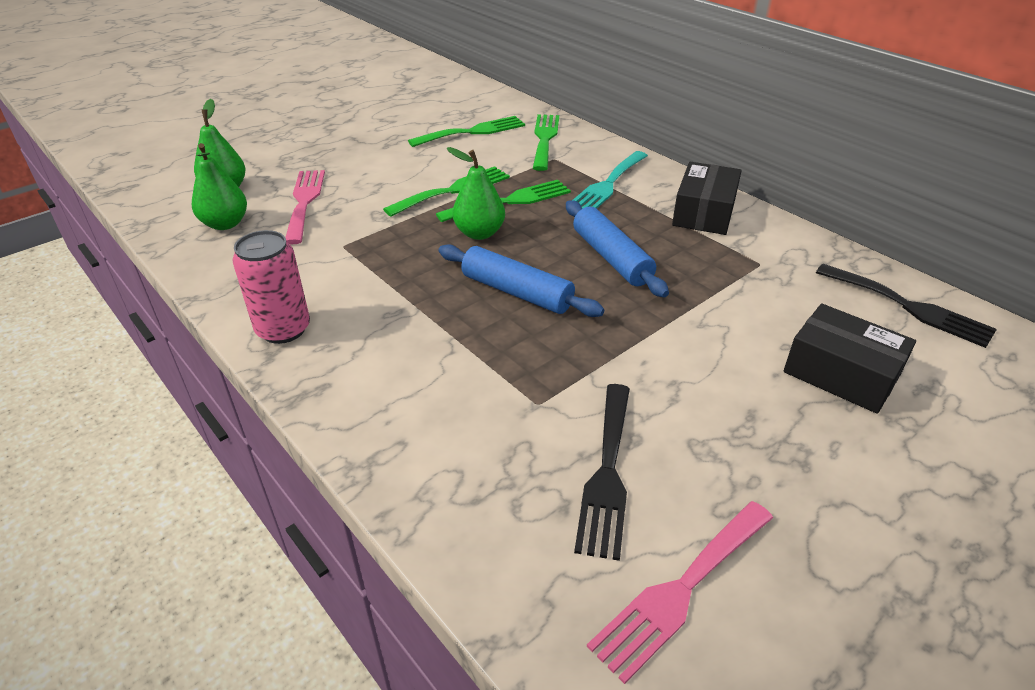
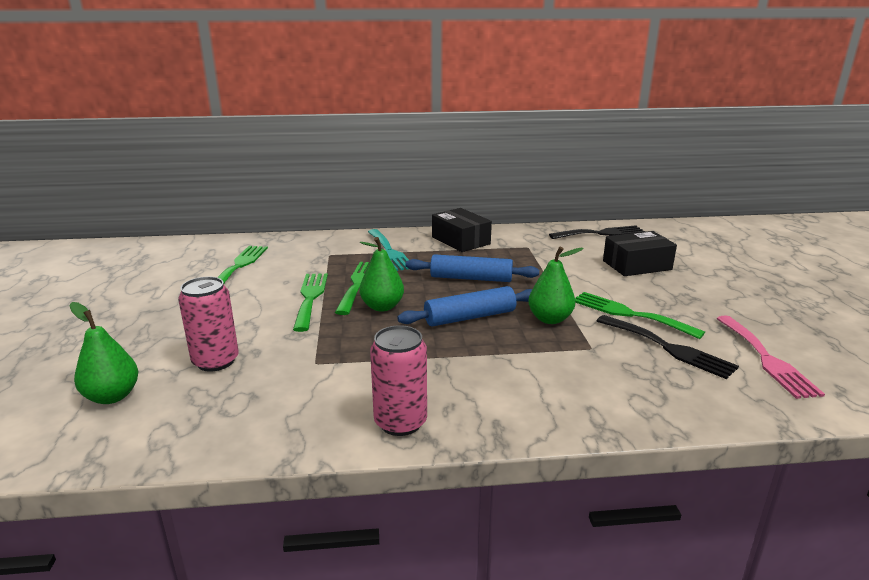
camera: 55 degrees left, 15 degrees down
green pear [192,143,247,230] -> green pear moved to [528,247,584,324]
pink fork [285,170,325,244] -> pink can [178,277,239,372]
green fork [533,114,559,171] -> green fork moved to [575,292,705,339]

